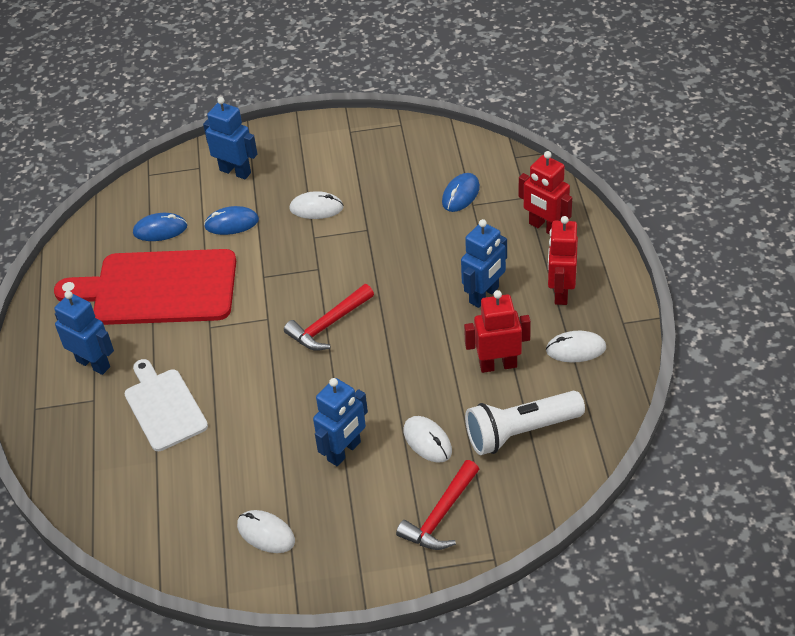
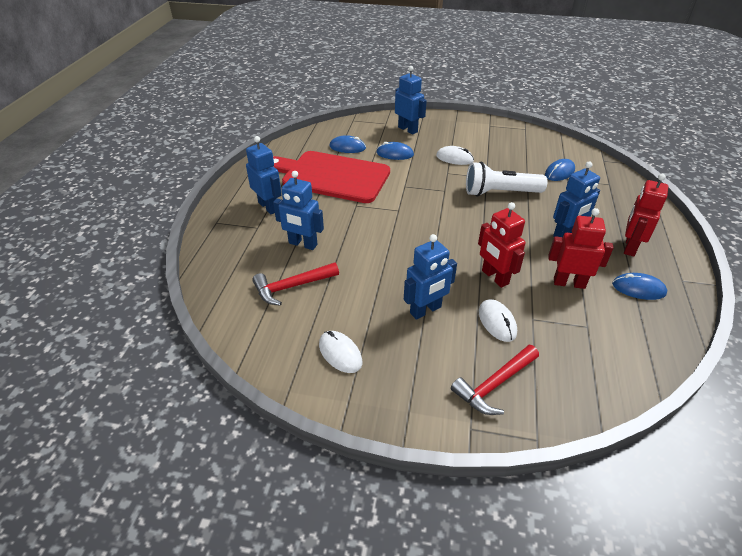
camera: 15 degrees right, 5 degrees down
white cutting board [124,359,208,451] -> blue robot [273,171,324,250]
red hammer [284,284,374,351] -> red hammer moved to [252,262,339,306]
white flashlight [465,391,585,455] -> white flashlight moved to [466,162,548,197]
red robot [519,151,572,234] -> red robot moved to [478,202,526,288]
white mouse [546,331,606,363] -> blue mouse [612,273,667,300]

